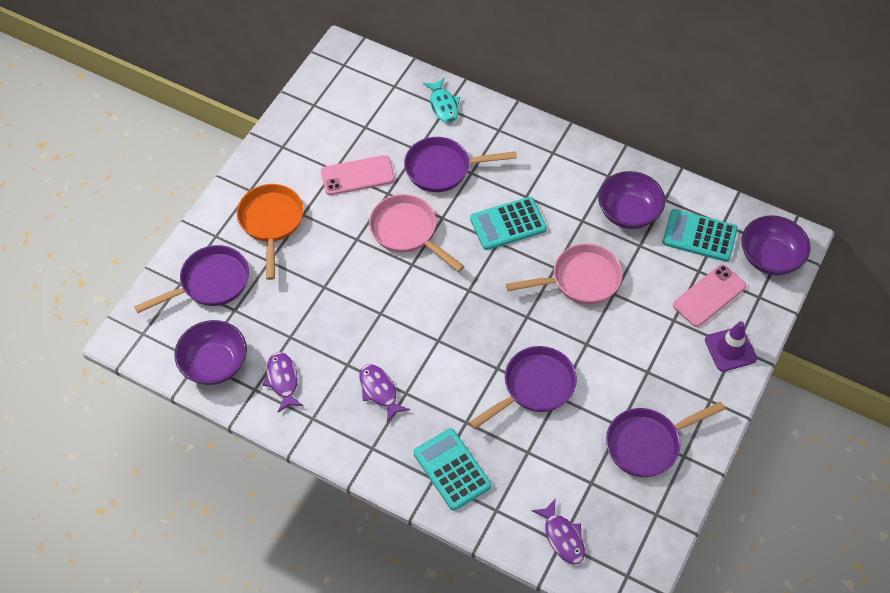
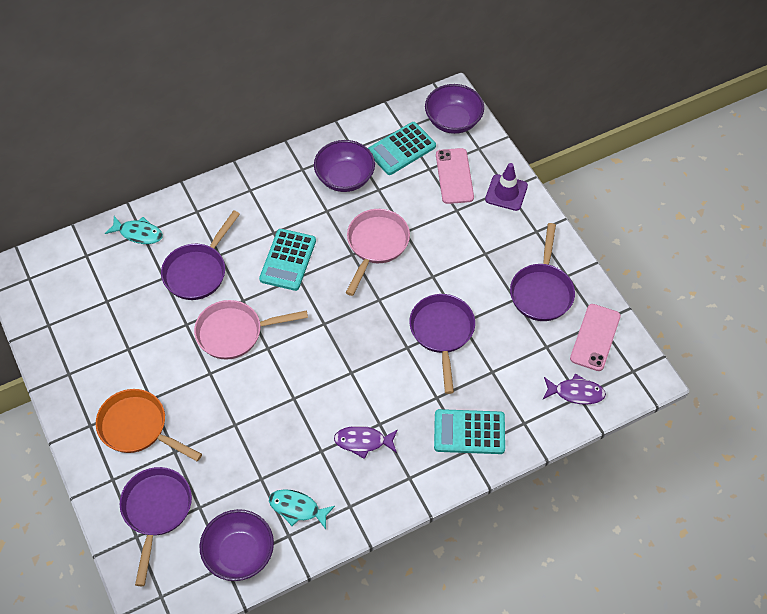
camera: 55 degrees left, 0 degrees up
purple fish [263,352,303,412] -> turquoise fish [269,489,335,529]
pink phone [321,155,395,195] -> pink phone moved to [570,304,621,371]

